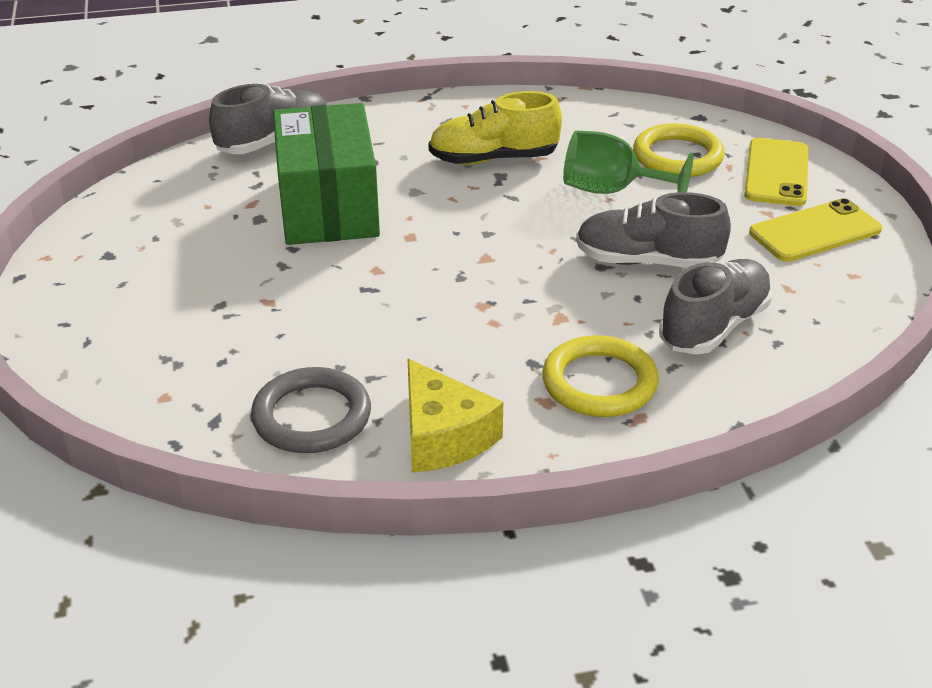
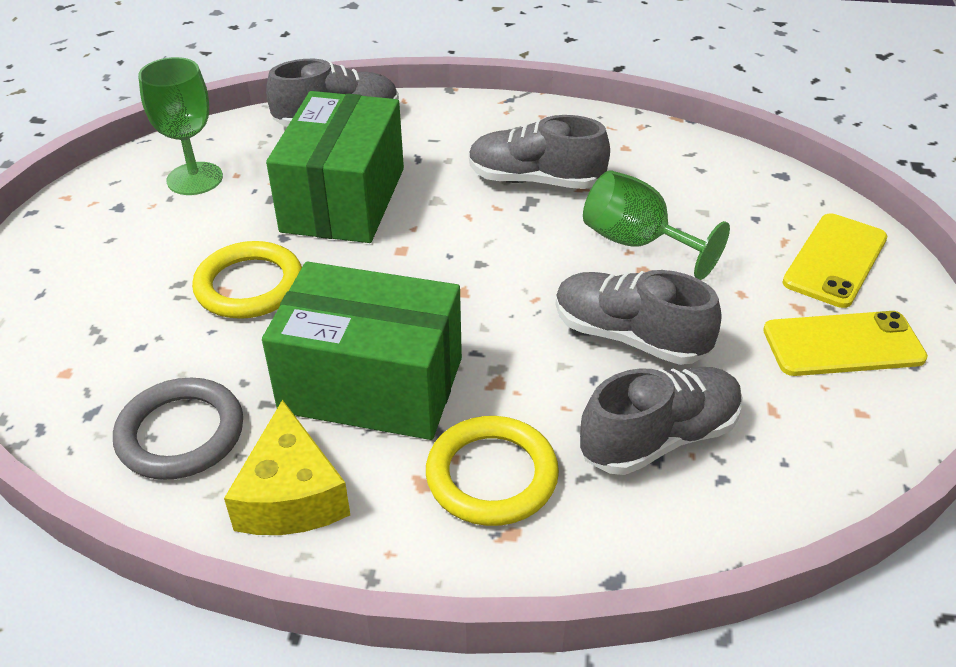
camera: 20 degrees right, 5 degrees up
yellow shoe [429,91,562,165] -> grey shoe [469,115,610,189]
yellow ring [633,123,725,177] -> yellow ring moved to [192,241,302,319]
none -> green goblet [138,57,223,195]
none -> green box [262,262,462,440]

